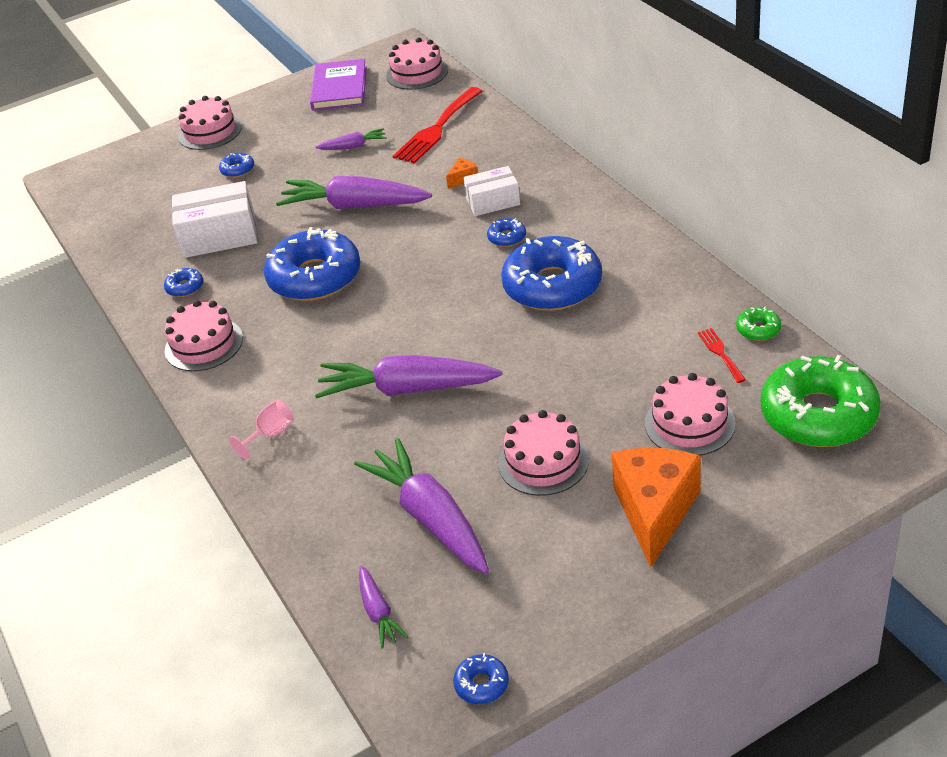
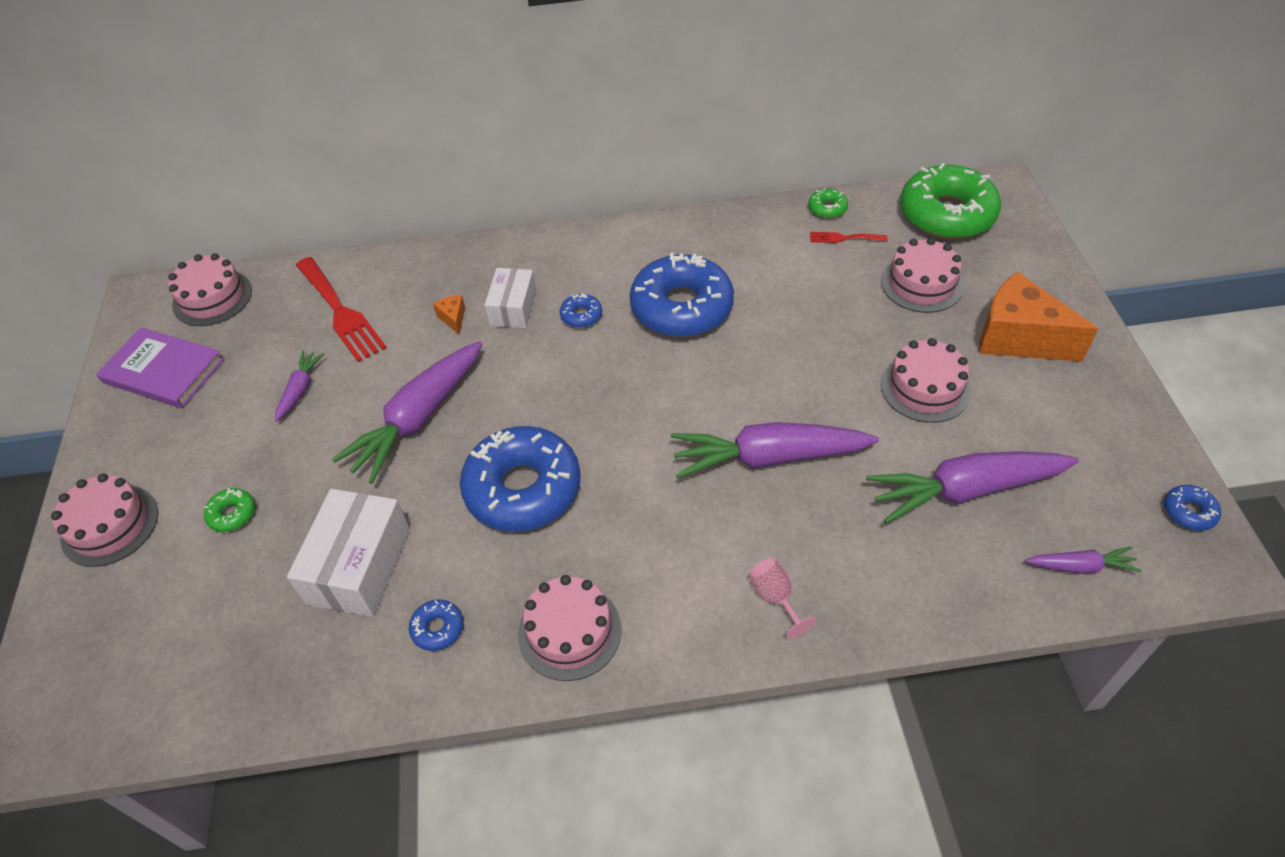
camera: 70 degrees left, 10 degrees up
blue donut [219,153,254,178] -> green donut [204,488,255,532]
purple carrot [315,355,502,398] -> purple carrot turned 60 degrees clockwise [671,422,879,479]

